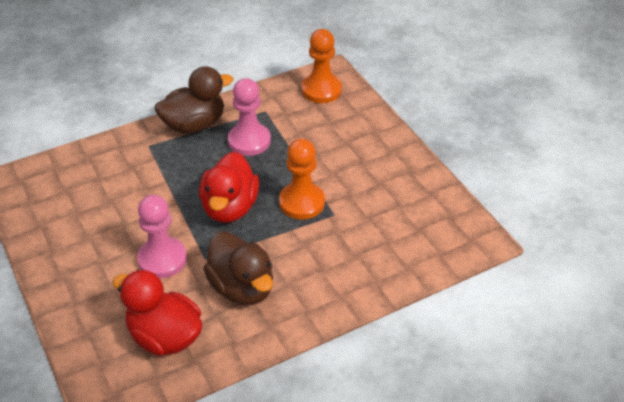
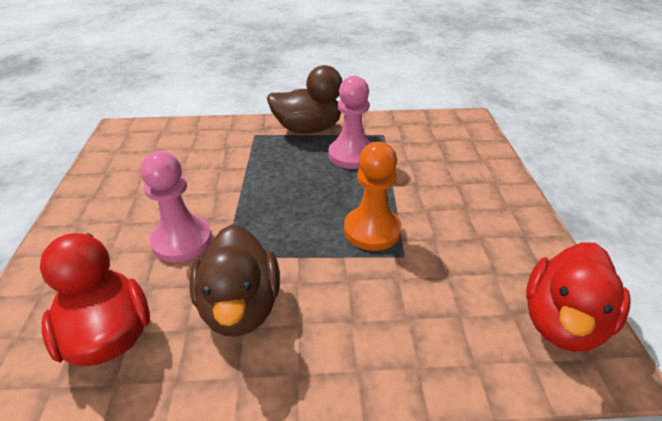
camera: 25 degrees right, 5 degrees down
red duck [199,152,259,223] -> red duck moved to [526,242,631,352]
orange pawn [302,29,342,103] -> none

